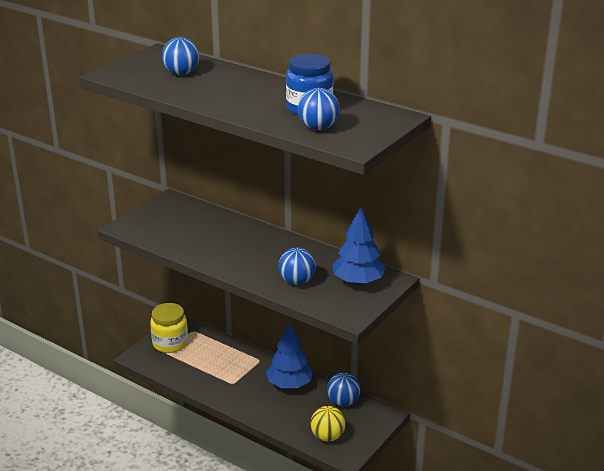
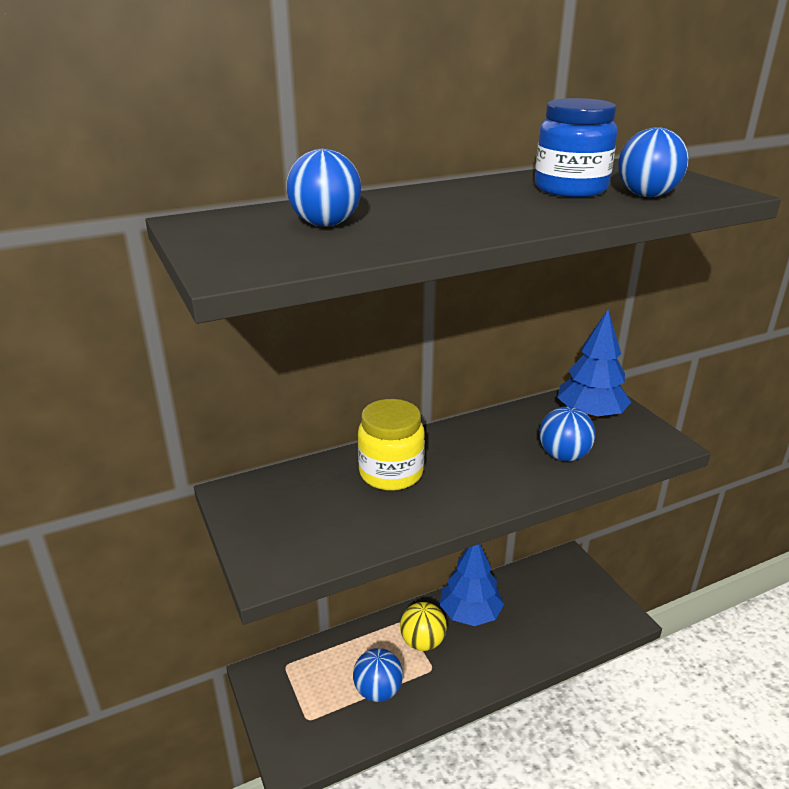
camera: 60 degrees left, 0 degrees up
yellow jar [150,303,188,353] -> yellow jar moved to [358,399,425,491]
yellow ball [310,406,346,442] -> yellow ball moved to [400,602,447,651]
blue ball [327,372,361,406] -> blue ball moved to [353,648,403,702]

